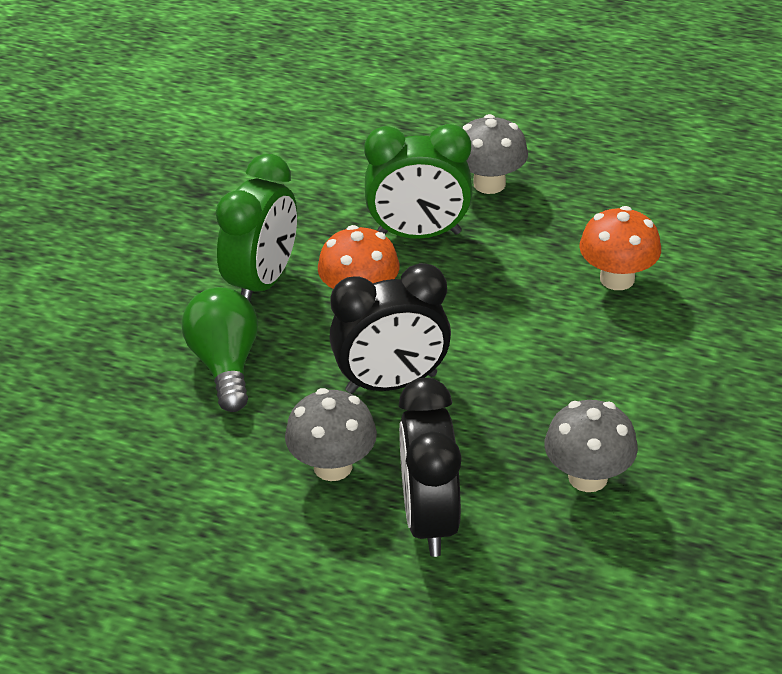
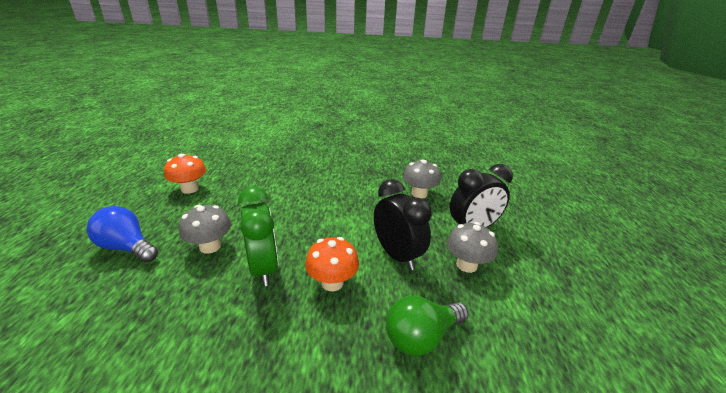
camera: 110 degrees left, 10 degrees down
green clock [216,154,297,301] -> none
orange mushroom [579,206,661,290] -> orange mushroom moved to [164,154,206,194]
none -> blue light bulb [87,206,158,262]

